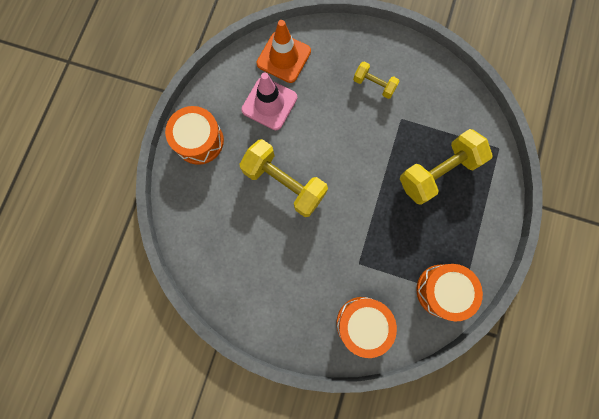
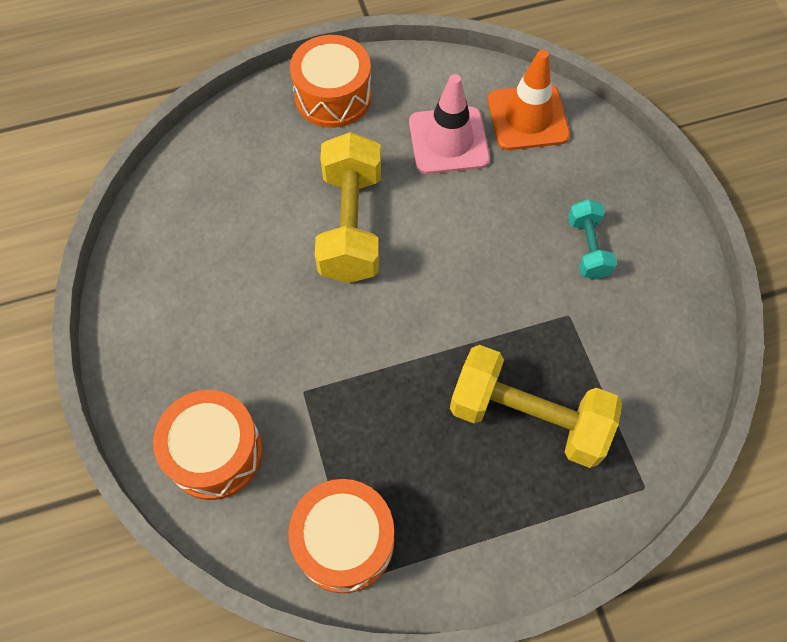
camera: 55 degrees right, 15 degrees down
yellow dumbbell [353,62,400,99] -> turquoise dumbbell [568,199,617,280]

